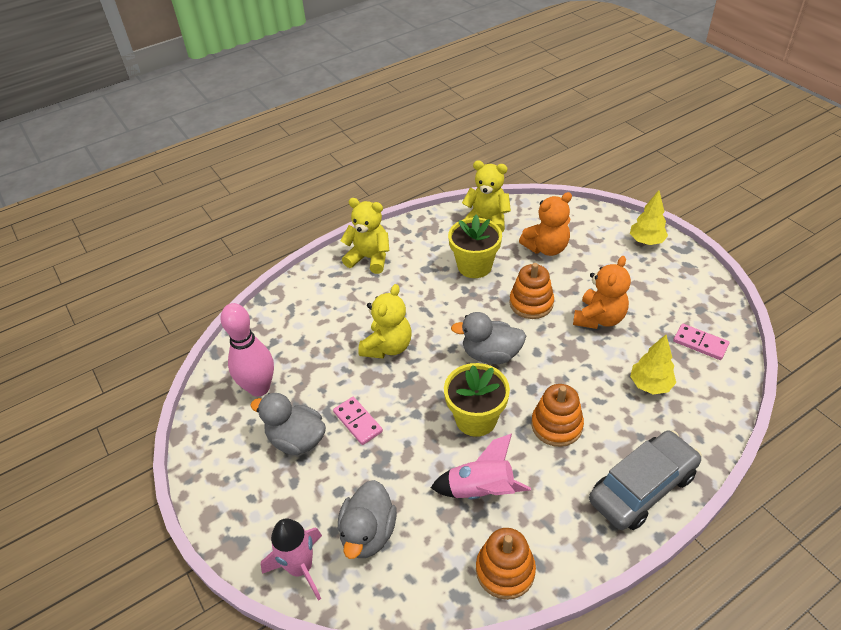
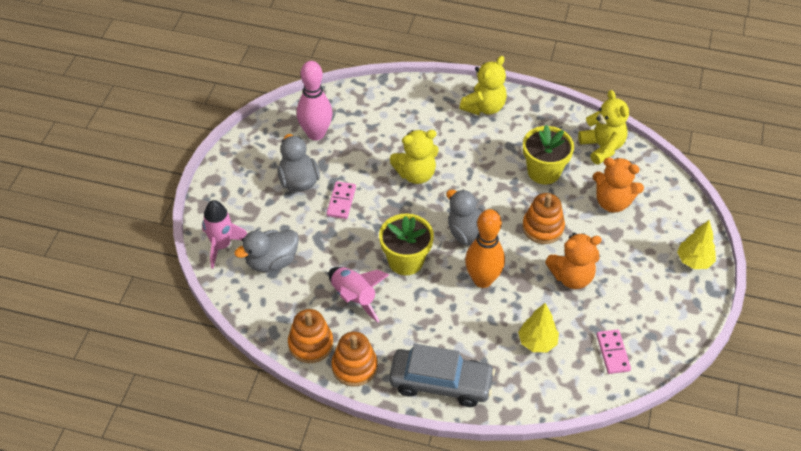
camera: 45 degrees right, 5 degrees up
yellow teddy bear [340,198,389,274] -> yellow teddy bear turned 60 degrees clockwise [459,56,507,115]
orange stacking toy [531,384,584,447] -> orange stacking toy moved to [331,332,378,387]
none -> orange bowling pin [465,209,505,288]

